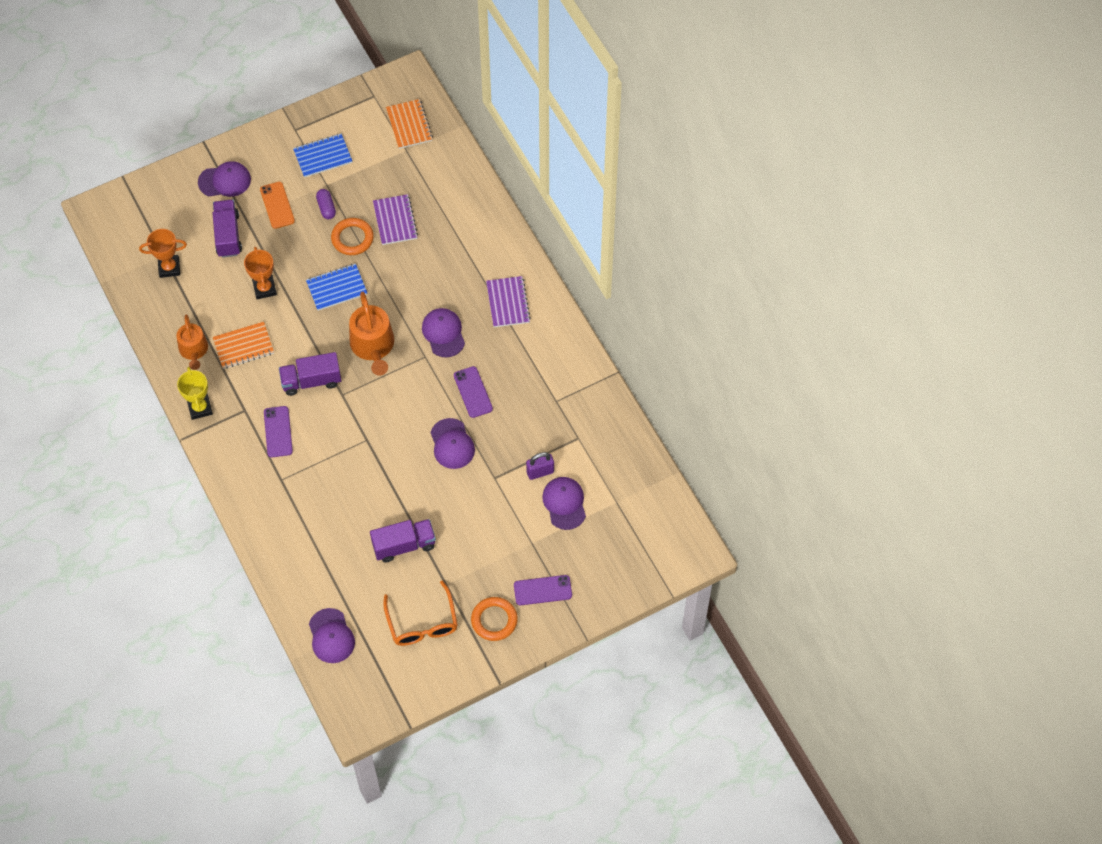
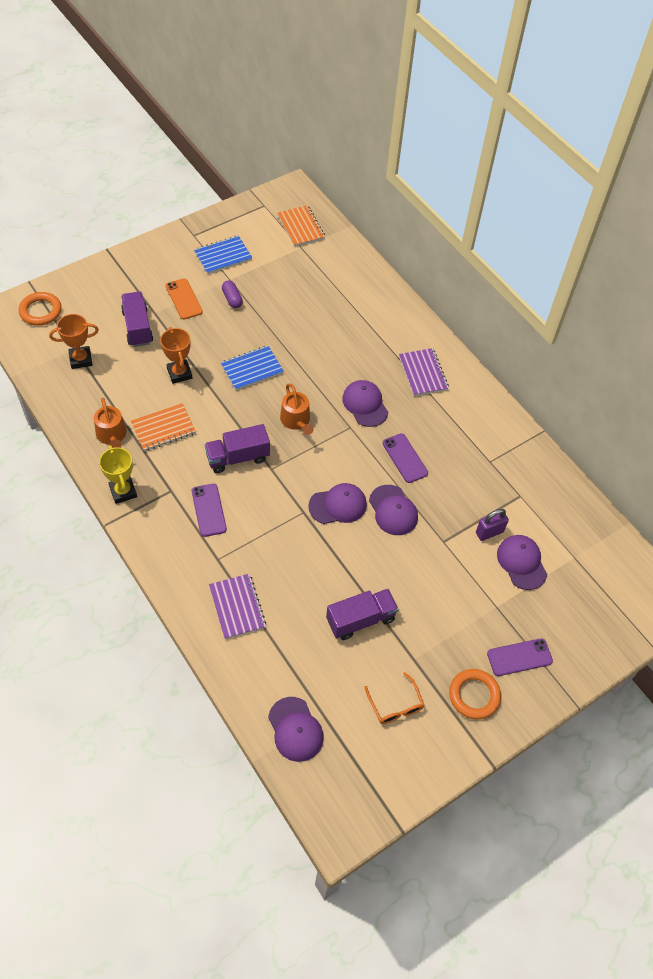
camera: 10 degrees left, 5 degrees down
purple cap [198,161,251,197] -> purple cap moved to [308,483,367,524]
orange ring [331,218,374,255] -> orange ring moved to [19,292,61,326]
orange watering can [349,292,394,376] -> orange watering can [280,384,314,435], size x0.66
purple notebook [373,194,418,245] -> purple notebook moved to [209,574,266,639]
orange glasses [383,581,458,646] -> orange glasses [364,672,424,724], size x0.66

